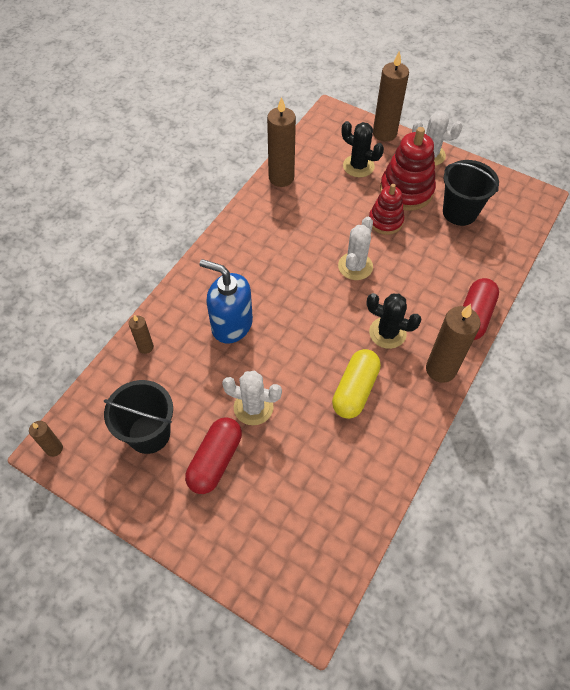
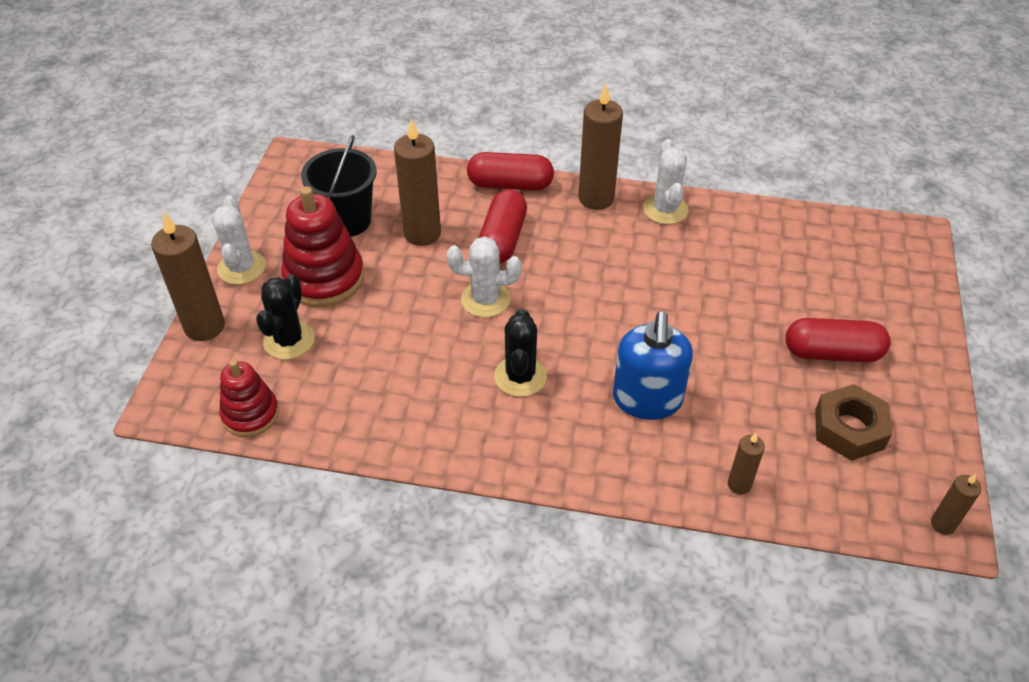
camera: 110 degrees left, 10 degrees down
black bucket [104,380,173,454] -> brown nut [815,384,892,461]
white cactus [222,371,282,425] -> white cactus moved to [643,139,689,224]
brown candle [267,97,296,187] -> brown candle moved to [394,118,441,246]
yellow capsule [332,349,381,419] -> none
black cactus [366,293,422,349] -> black cactus moved to [494,309,547,397]
red stacking toy [369,184,404,235] -> red stacking toy moved to [220,360,279,437]
none -> red capsule [479,189,527,263]

